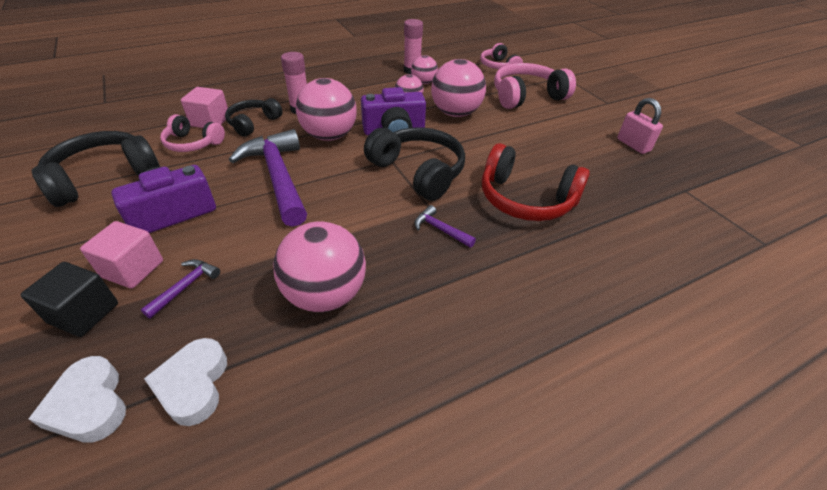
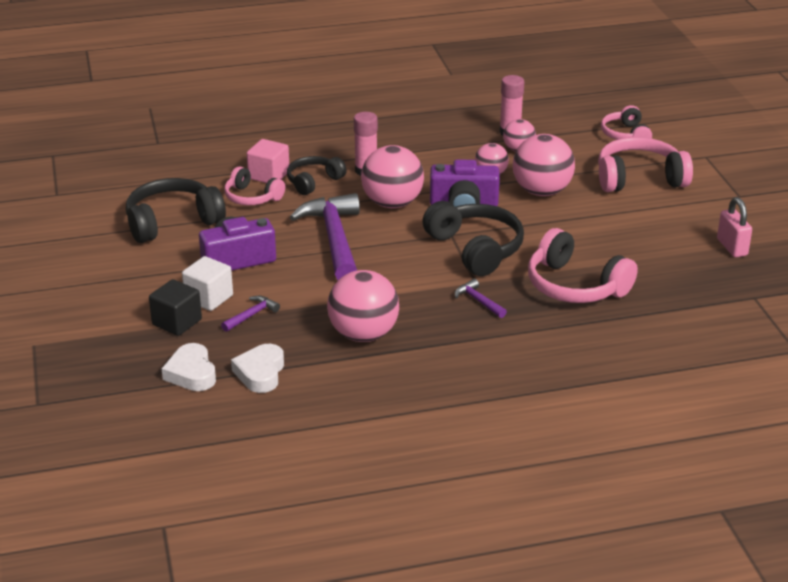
camera: 15 degrees right, 10 degrees down
pink cube [80,221,163,289] -> white cube [182,256,233,311]
red headphones [482,143,590,221] -> pink headphones [528,228,638,303]

